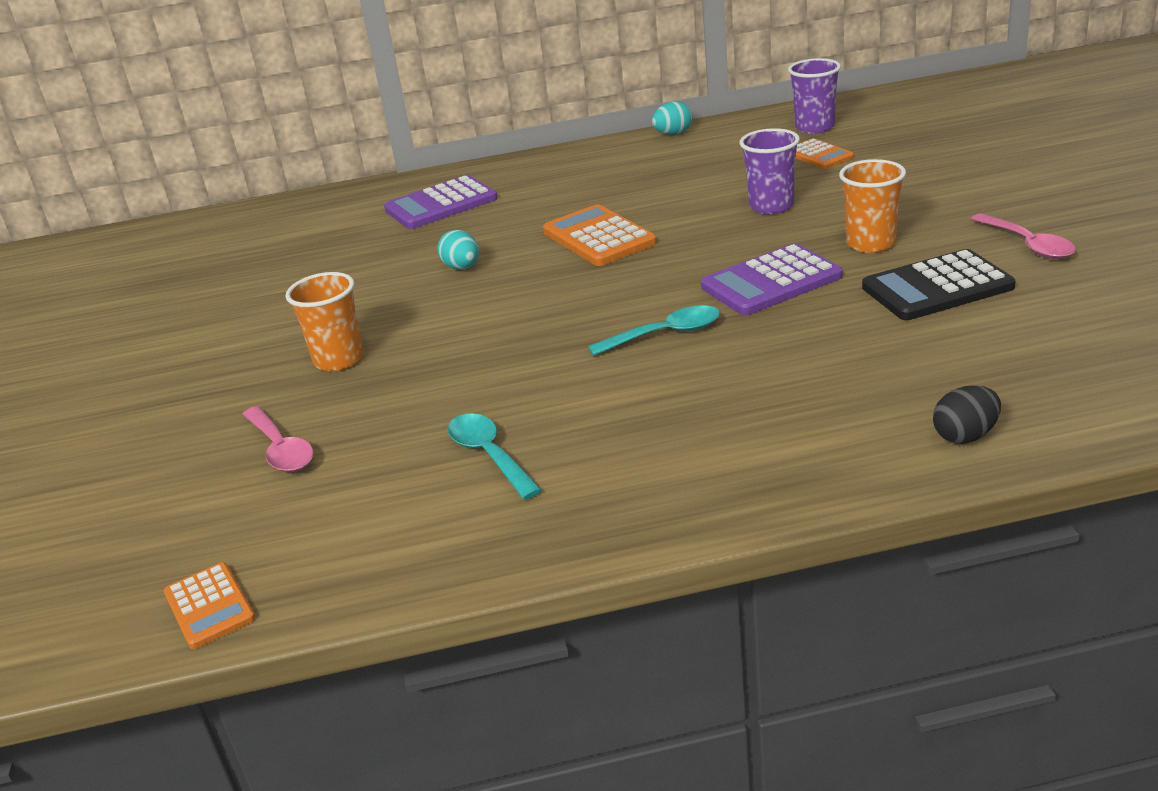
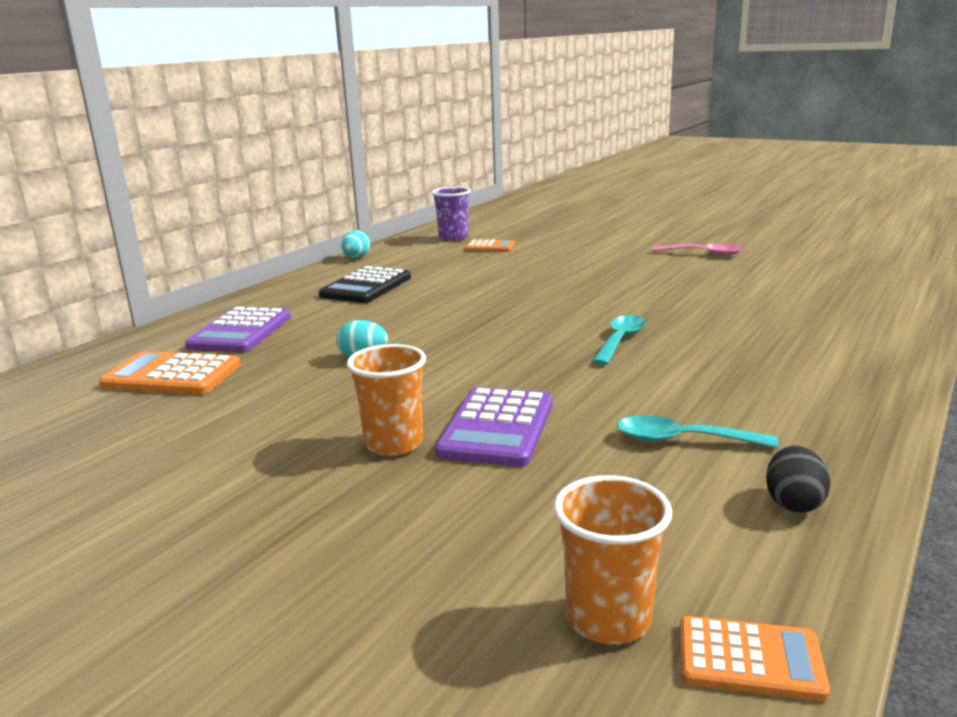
camera: 50 degrees left, 10 degrees down
pink spoon [242,406,314,472] -> none
orange calculator [543,204,657,266] -> orange calculator moved to [99,351,241,395]
purple calculator [701,244,842,315] -> purple calculator moved to [435,387,552,467]
purple cup [740,128,800,214] -> none
orange cup [839,159,906,253] -> orange cup moved to [554,475,672,644]
black calculator [862,249,1016,320] -> black calculator moved to [319,266,411,303]
black egg [933,385,1001,444] -> black egg moved to [766,445,830,513]

